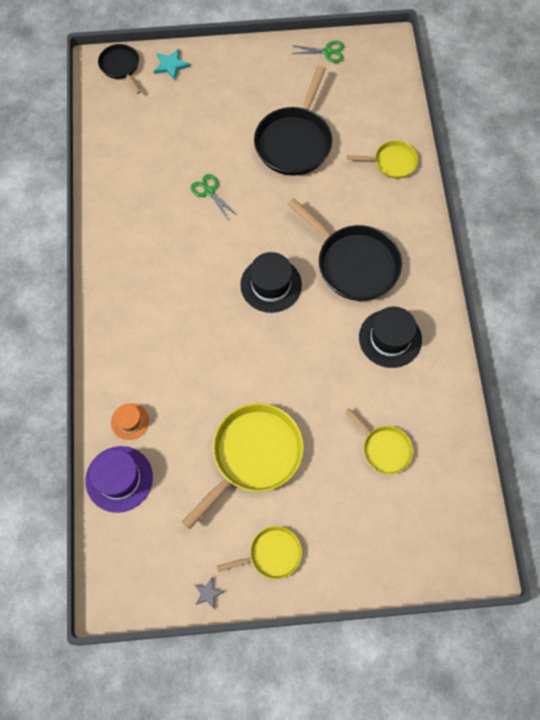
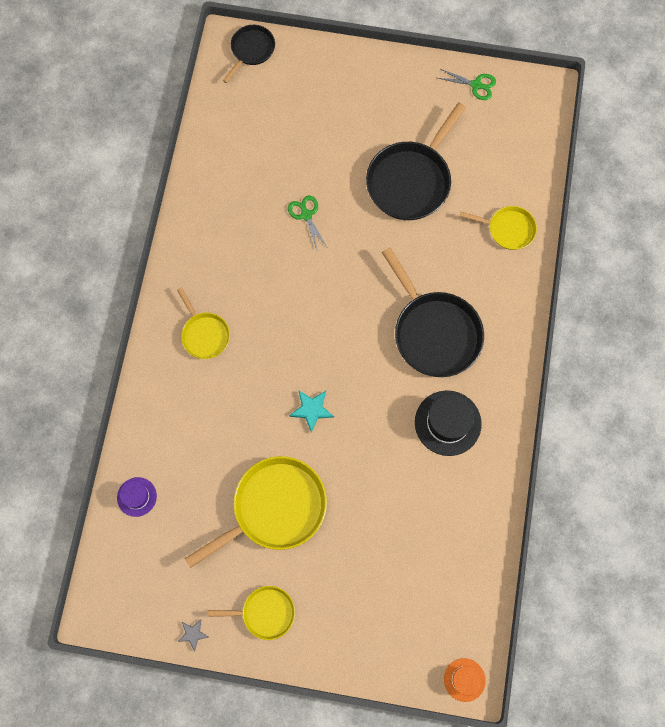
camera: 15 degrees right, 5 degrees up
purple hat [85,446,153,513] -> purple hat [117,477,157,517], size x0.58
black pan [98,44,141,94] -> black pan turned 45 degrees clockwise [223,25,275,83]
orange hat [111,403,149,440] -> orange hat moved to [444,658,486,702]
turquoise star [154,49,191,80] -> turquoise star moved to [289,391,334,433]
black hat [240,252,302,313] -> none
yellow pan [345,408,413,474] -> yellow pan moved to [177,287,230,359]

